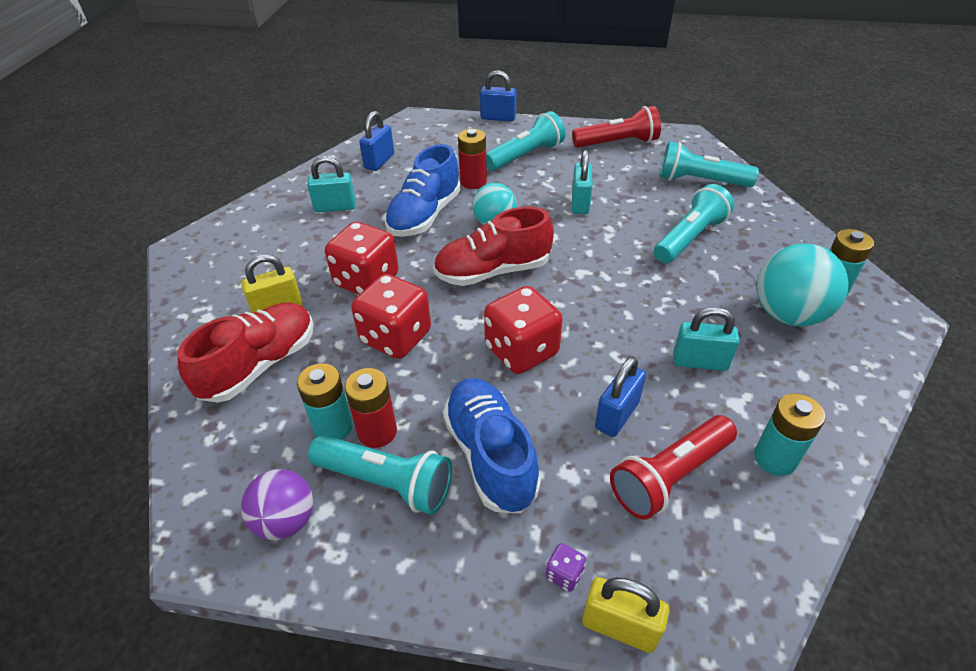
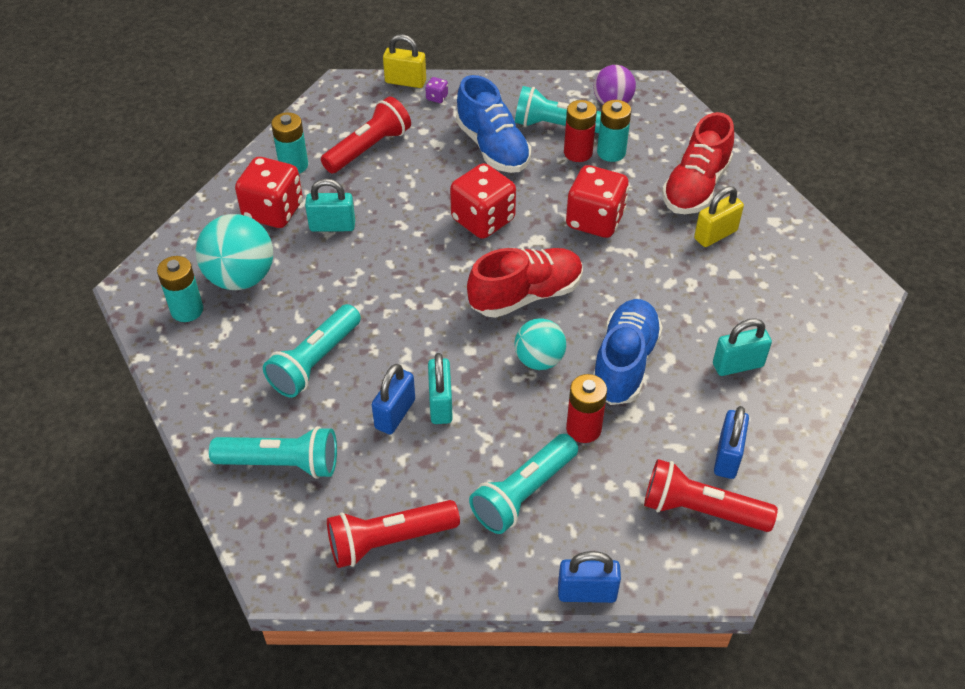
camera: 170 degrees right, 5 degrees up
red dice [325,222,399,295] -> red dice moved to [235,157,303,228]
blue padlock [595,357,646,437] -> blue padlock moved to [372,364,415,434]
none -> red flashlight [644,459,778,532]

